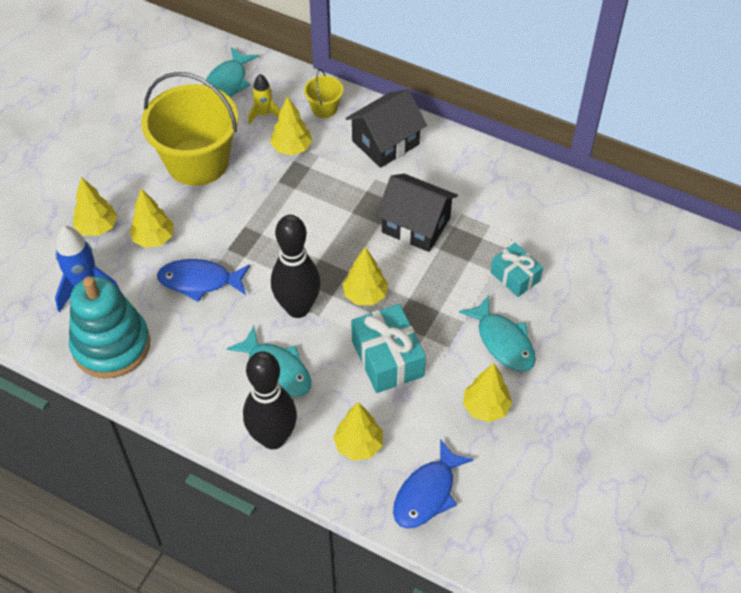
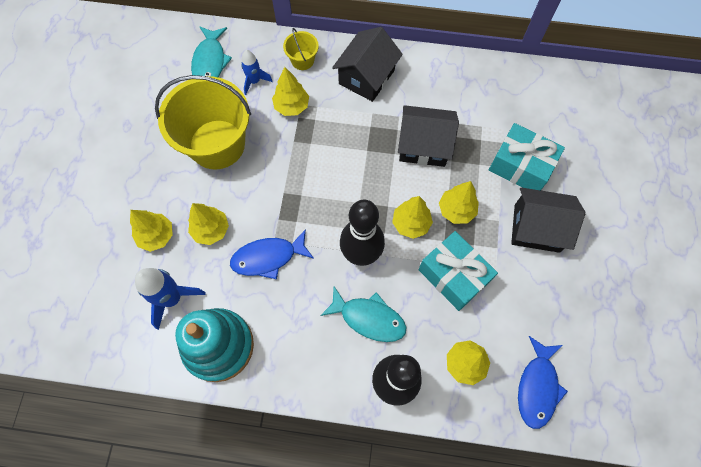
camera: 20 degrees left, 15 degrees up
yellow rocket [248,74,280,124] -> blue rocket [241,50,273,95]
turquoise fish [459,295,536,372] -> black house [511,187,585,253]
yellow tree [463,363,512,422] -> yellow tree moved to [439,181,479,224]
turquoise gift [491,243,543,297] -> turquoise gift [489,123,565,190], size x1.58

